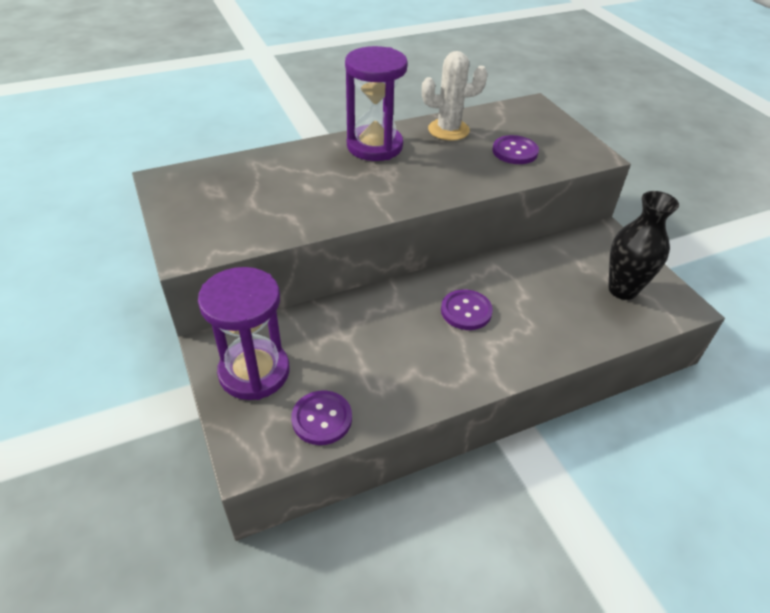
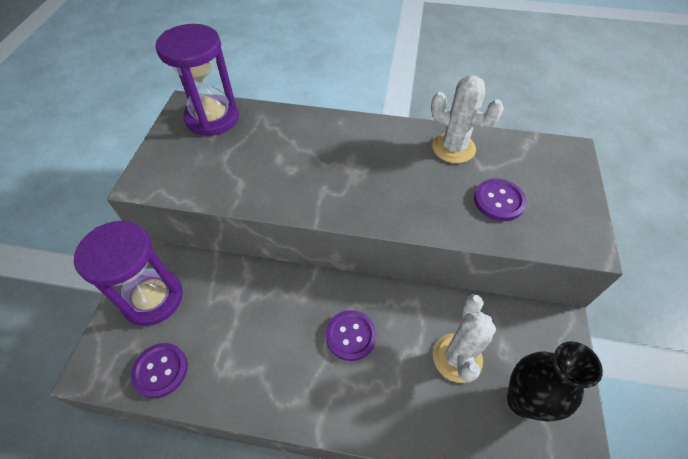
camera: 35 degrees right, 10 degrees up
purple hourglass [345,46,408,161] -> purple hourglass moved to [155,24,239,137]
none -> white cactus [433,294,496,383]

